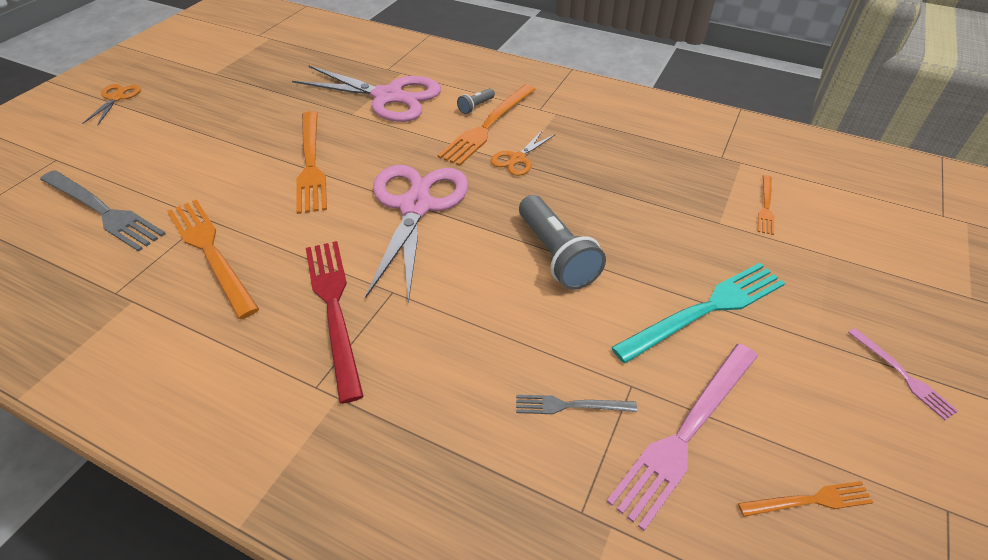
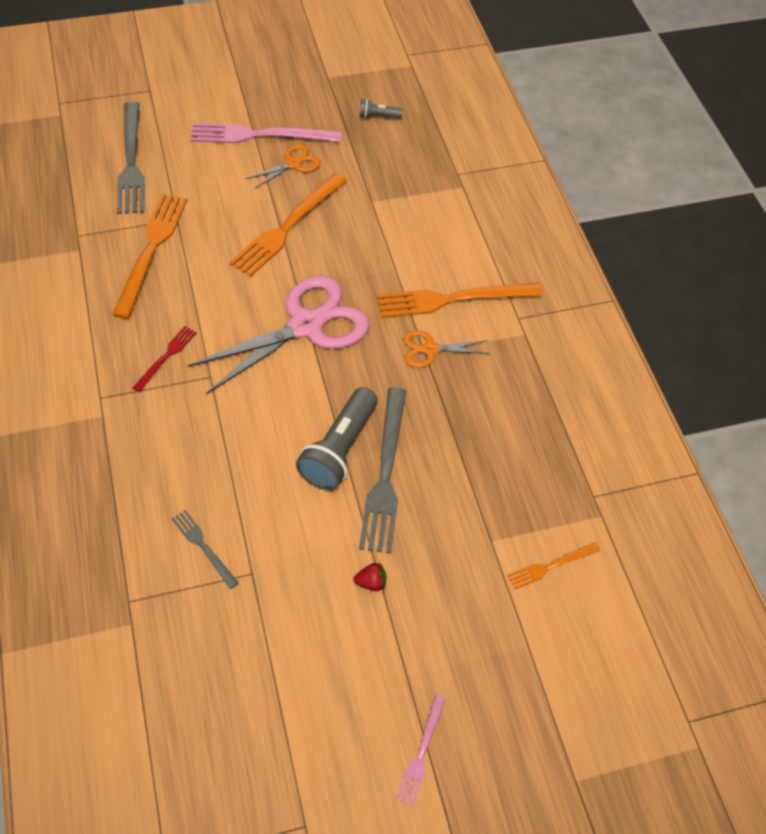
camera: 45 degrees right, 10 degrees up
orange scissors [82,84,141,125] -> orange scissors moved to [245,144,321,189]
pink scissors [292,65,441,122] -> none
red fork [306,241,364,404] -> red fork [133,326,197,392], size x0.51
grey flashlight [457,88,495,114] -> grey flashlight moved to [360,99,402,119]
pink fork [606,344,758,531] -> pink fork moved to [190,123,341,143]
turquoise fork [611,263,785,363] -> red strawberry [353,562,387,592]
orange fork [738,481,874,517] -> none
none -> grey fork [359,387,406,554]

